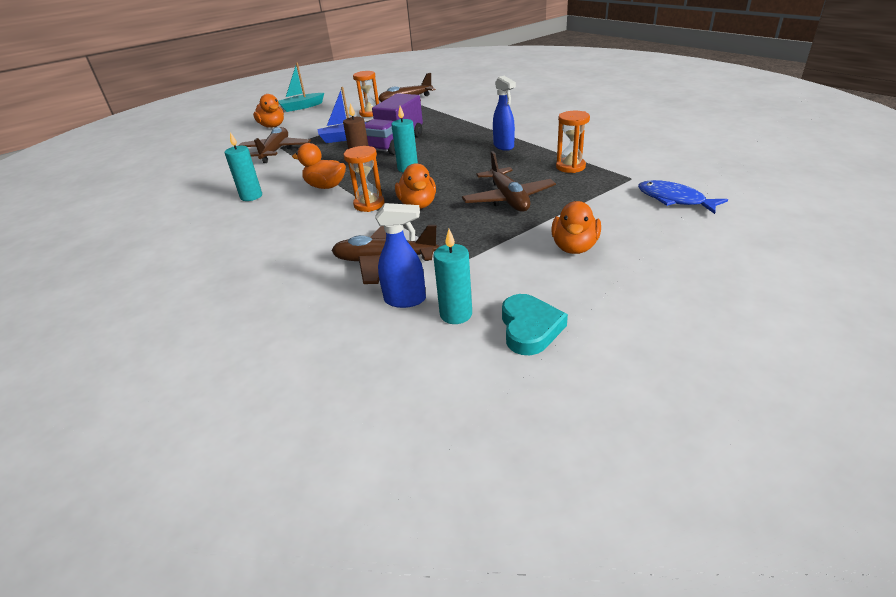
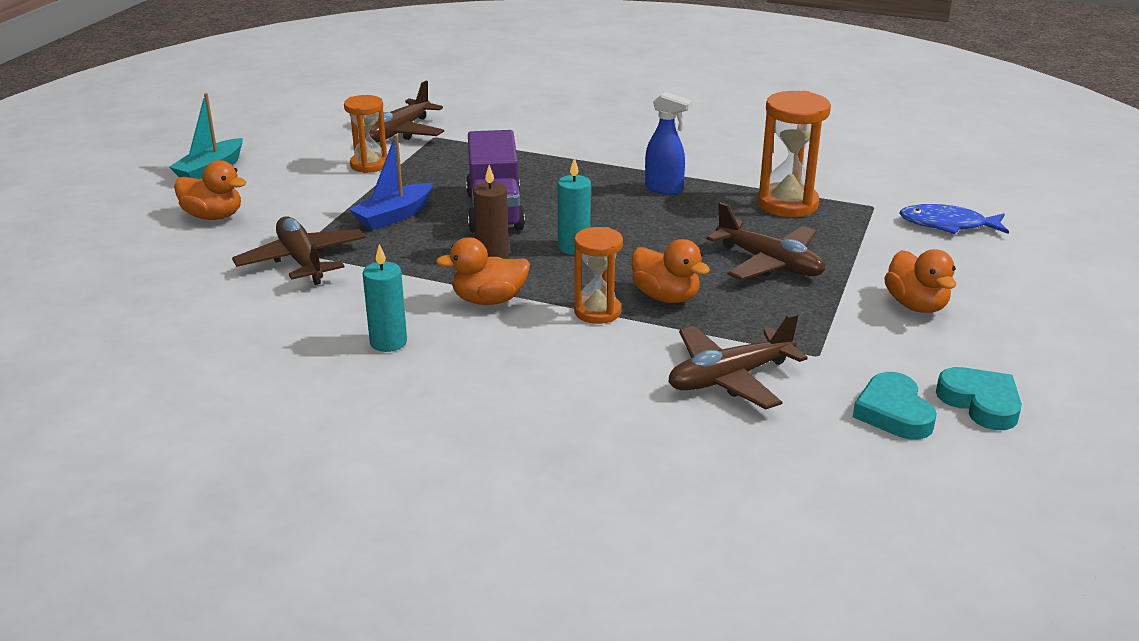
camera: 35 degrees left, 5 degrees down
blue spray bottle [375,203,426,308] -> none
turquoise candle [433,229,472,324] -> turquoise heart [853,372,937,440]
orange hourglass [556,111,590,173] -> orange hourglass [757,91,831,217], size x1.51

